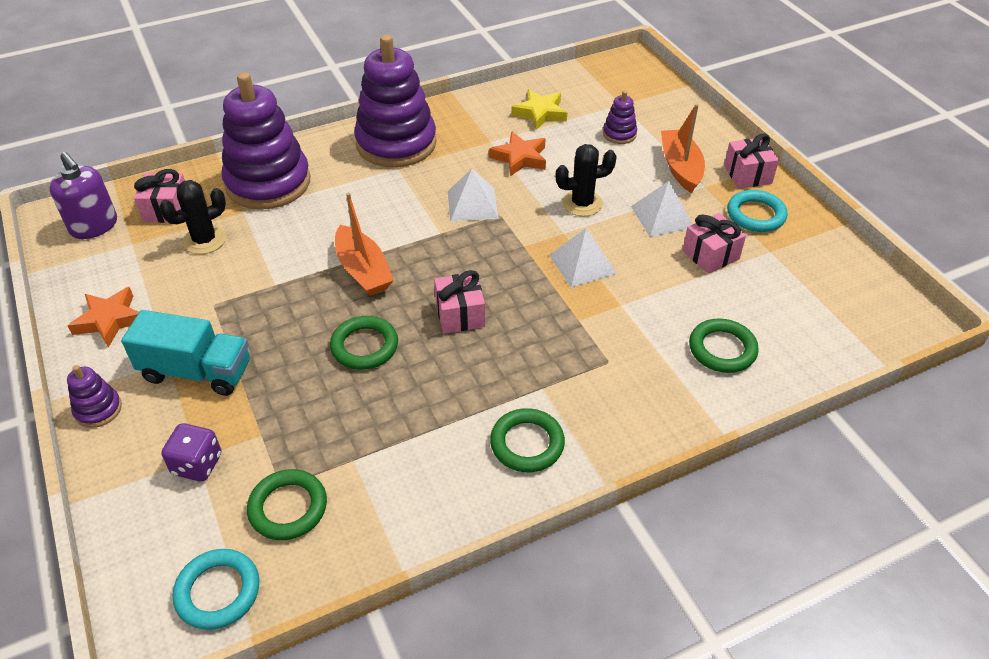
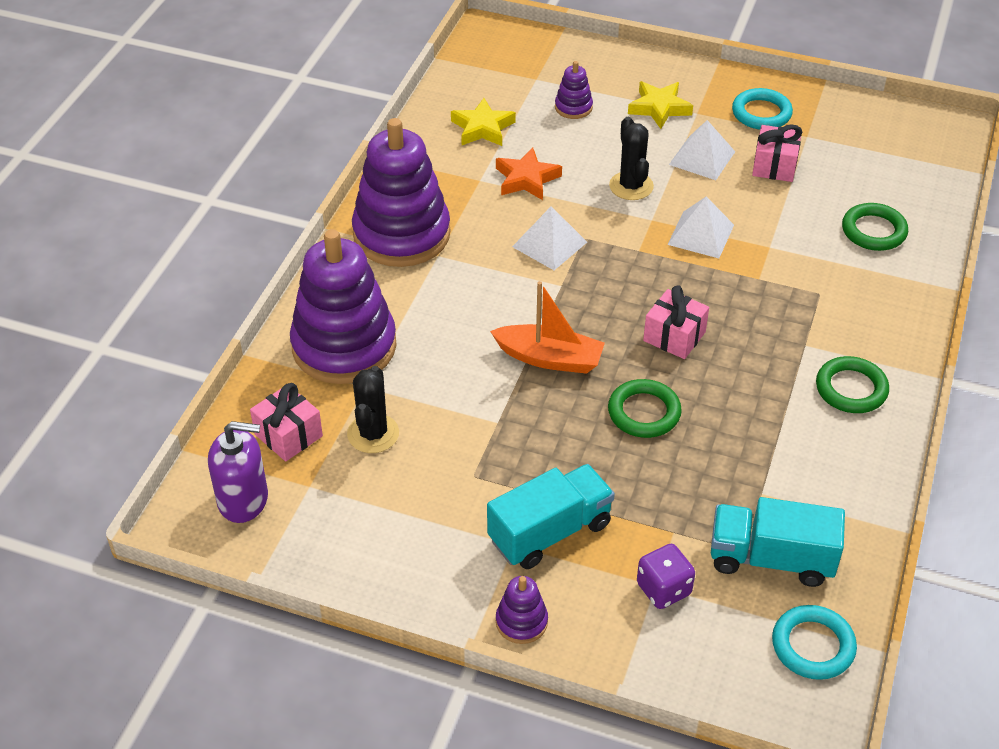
camera: 45 degrees left, 0 degrees up
orange star [68,287,139,347] -> none
green ring [247,469,327,540] -> turquoise truck [711,497,845,587]
black cactus [556,144,617,216] -> black cactus turned 45 degrees counterclockwise [609,117,654,200]
orange boat [661,104,705,193] -> yellow star [628,81,693,129]
pink gift [724,133,779,188] -> none

